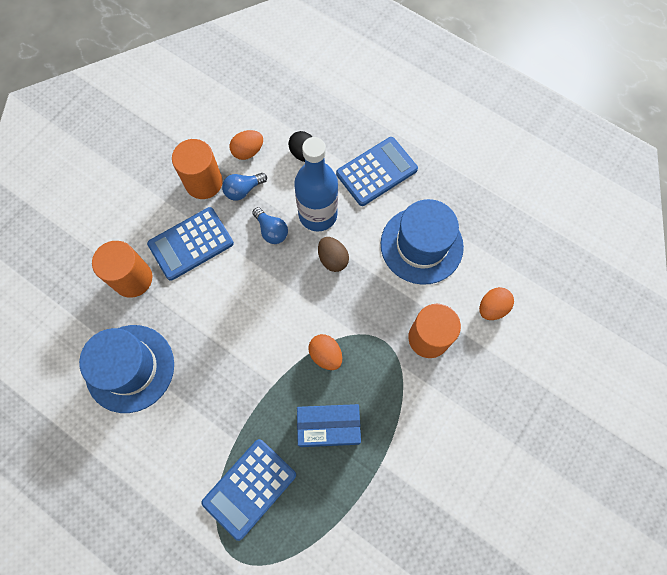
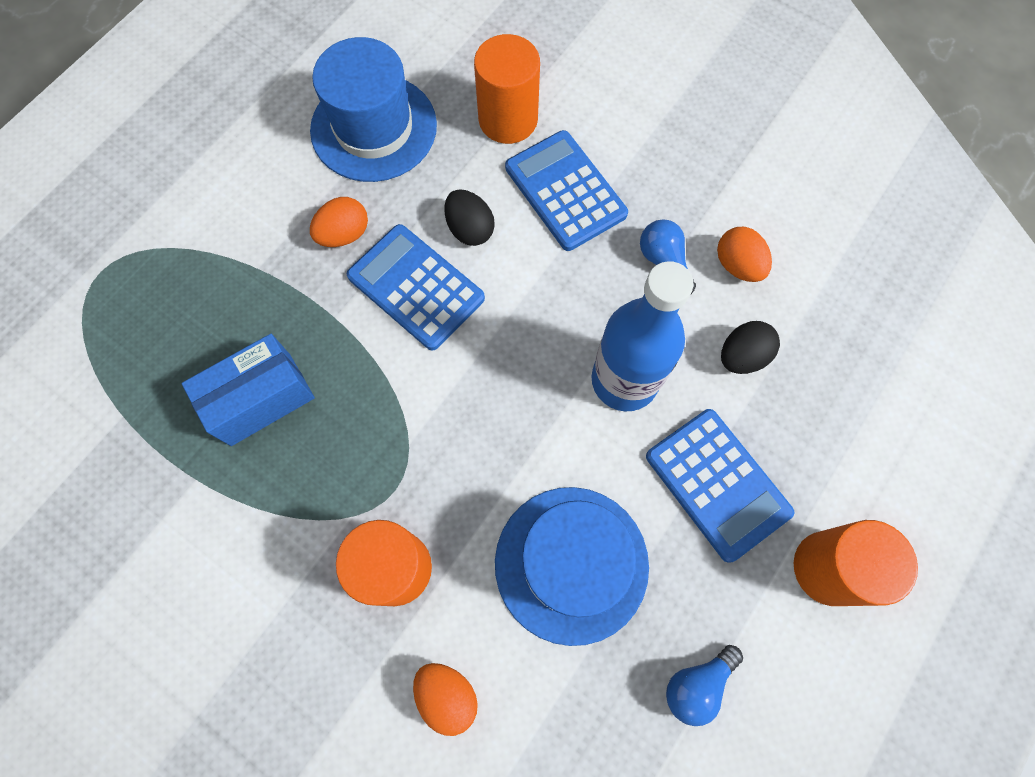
camera: 90 degrees right, 0 degrees up
orange cylinder [172,139,223,199] -> orange cylinder moved to [794,520,918,606]
blue calculator [201,439,296,541] -> blue calculator moved to [347,224,485,350]
blue light bulb [252,207,288,244] -> blue light bulb moved to [666,645,743,726]
blue box [297,404,361,447] -> blue box turned 60 degrees clockwise [182,334,315,446]
orange egg [308,334,342,370] -> orange egg moved to [310,197,368,247]
brown egg [318,237,349,272] -> none
none -> black egg [444,189,495,246]

